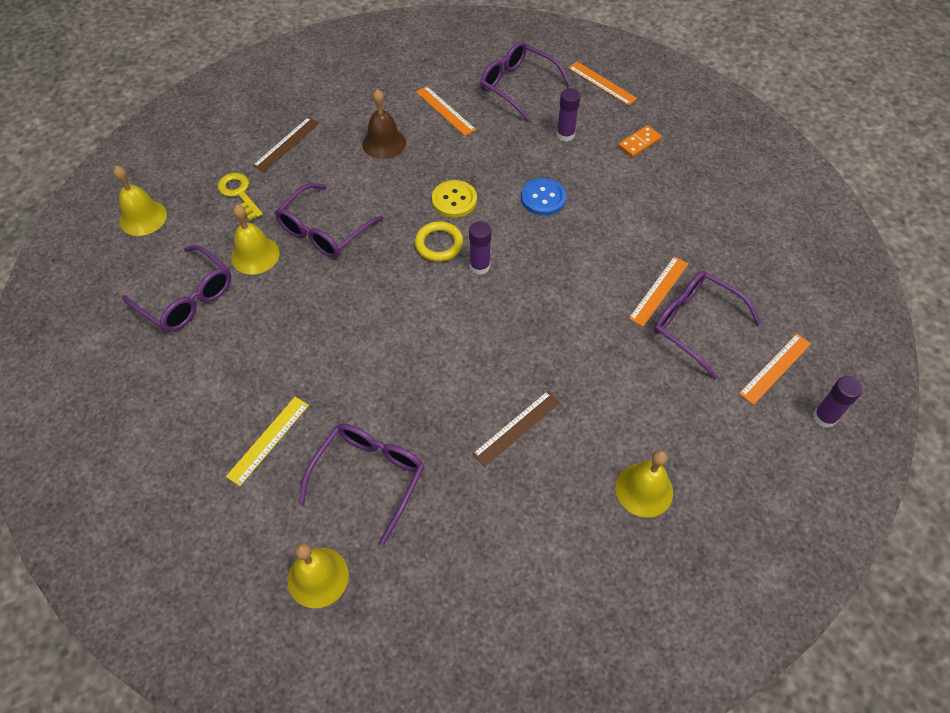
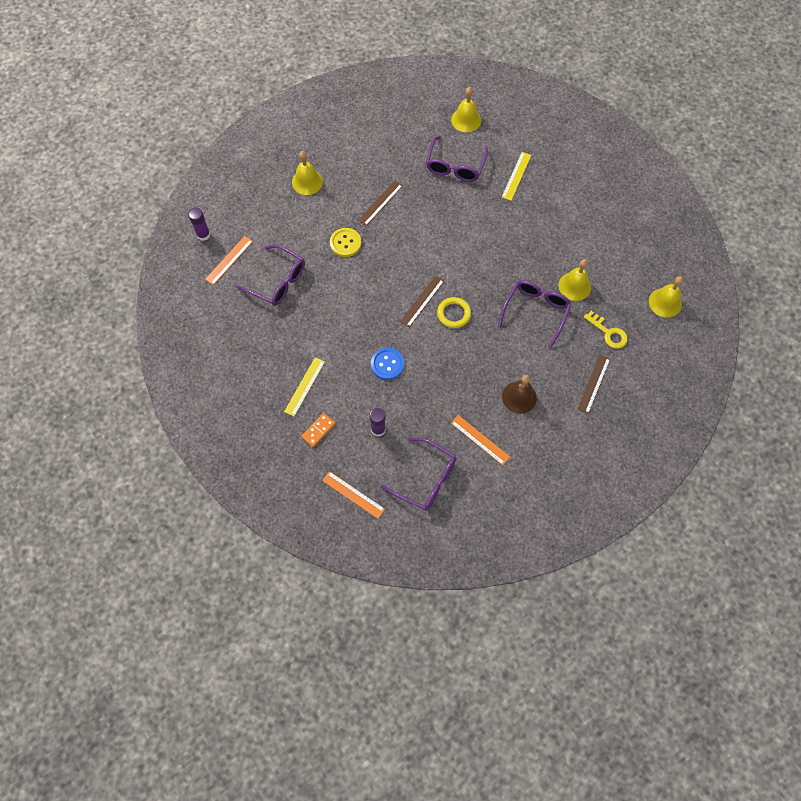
camera: 170 degrees right, 10 degrees up
purple glasses [122,245,231,332] -> none
yellow button [432,180,477,218] -> yellow button moved to [330,228,361,257]
purple glue stick [469,221,491,275] -> brown ruler [400,276,444,327]
orange ruler [629,256,688,327] -> none
none -> yellow ruler [284,357,325,416]

